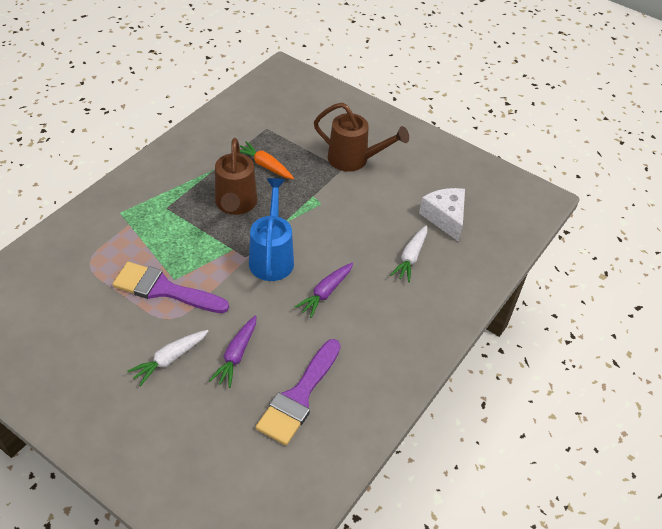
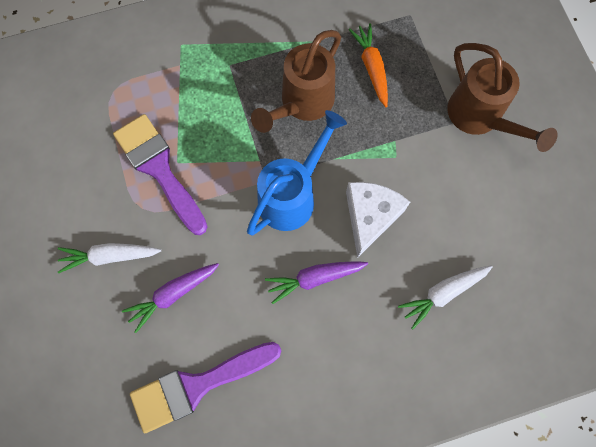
camera: 40 degrees right, 25 degrees up
white cheese [419,188,465,242] -> white cheese moved to [346,182,410,258]

